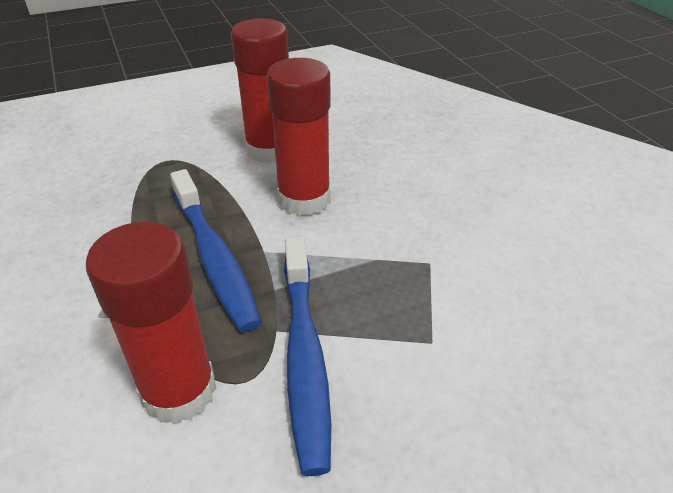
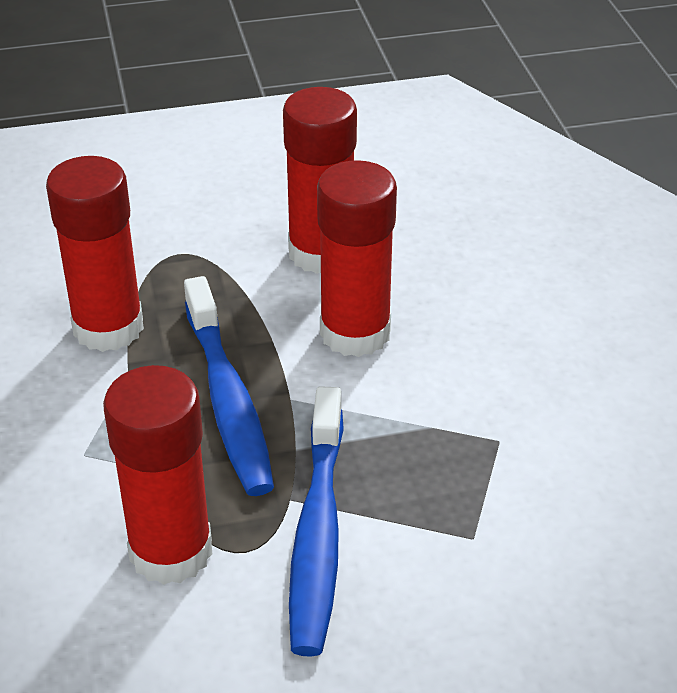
camera: 10 degrees right, 0 degrees up
none -> red glue stick [46,156,144,352]

